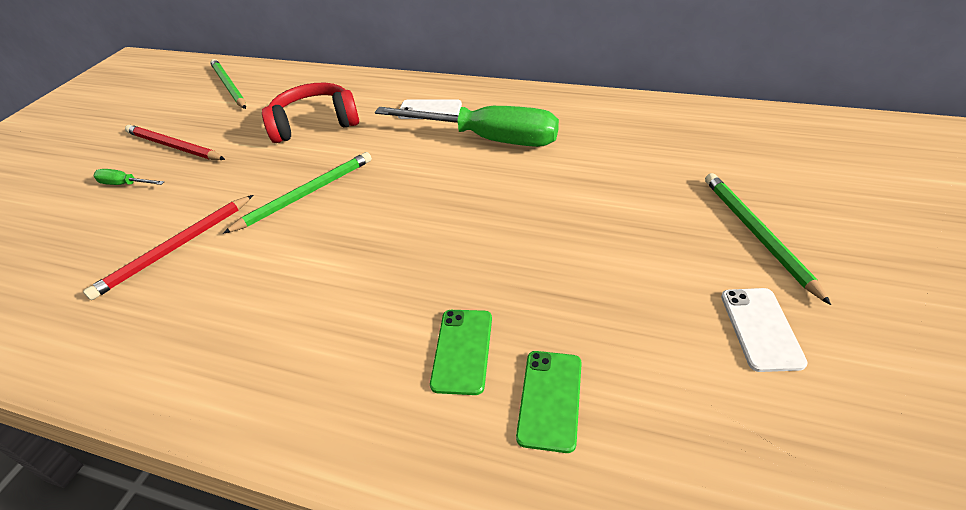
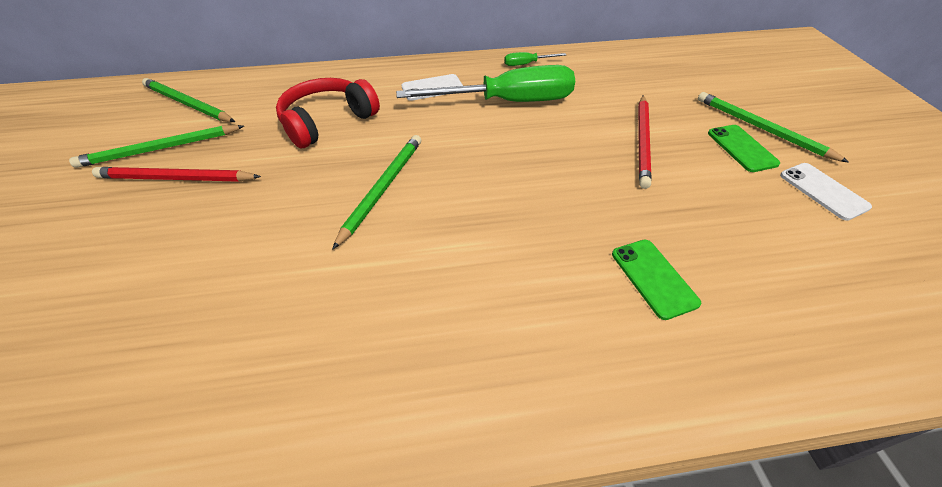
camera: 30 degrees left, 5 degrees up
red pencil [83,195,253,300] -> red pencil moved to [638,95,651,189]
green screwdriver [93,169,164,185] -> green screwdriver moved to [504,52,566,66]
green phone [516,351,582,453] -> green phone moved to [708,125,780,172]
none -> green pencil [69,125,244,168]

